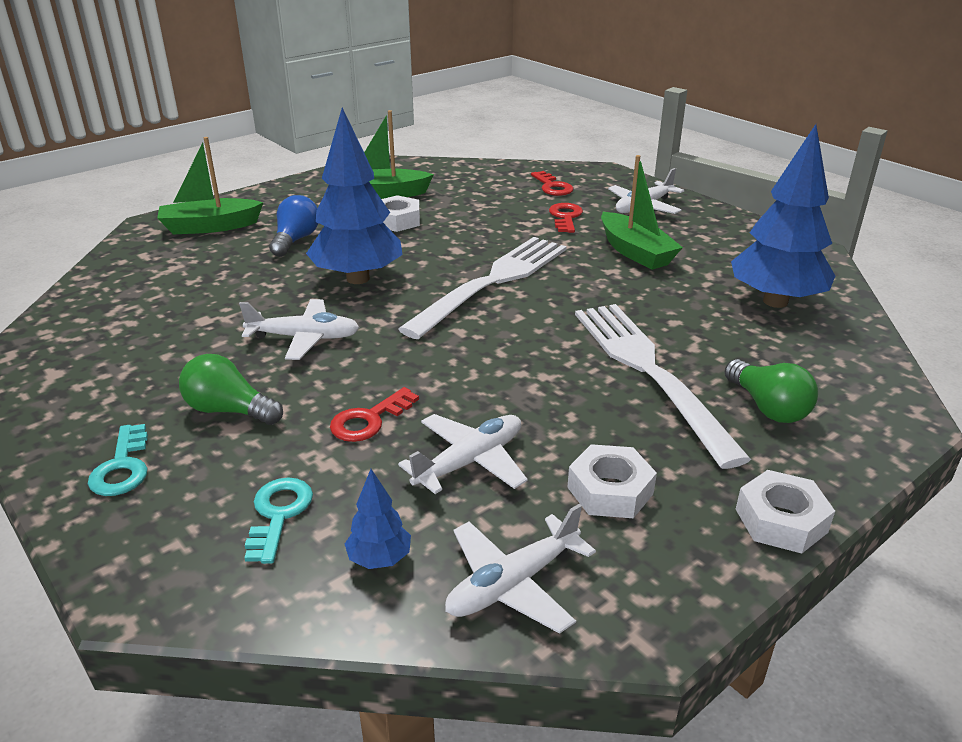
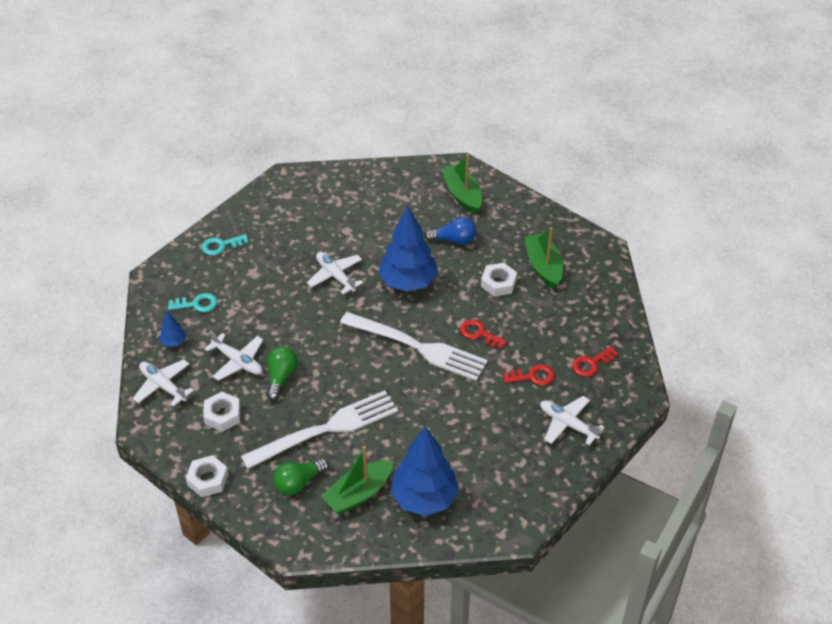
camera: 80 degrees right, 15 degrees up
green light bulb [179,354,283,425] -> green light bulb moved to [267,346,298,401]
white plane [239,299,360,360] -> white plane turned 150 degrees clockwise [307,252,363,294]
red key [330,387,419,442] -> red key moved to [460,319,507,349]
green boat [601,155,683,270] -> green boat moved to [321,446,393,514]

